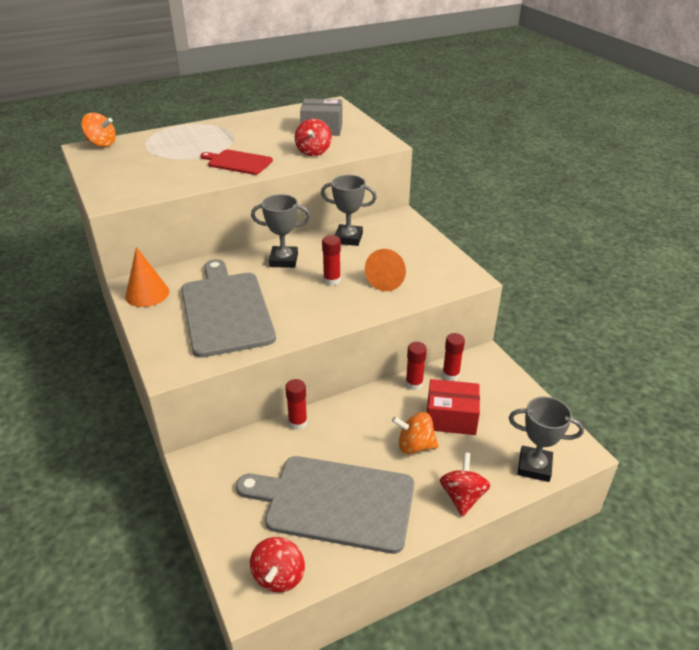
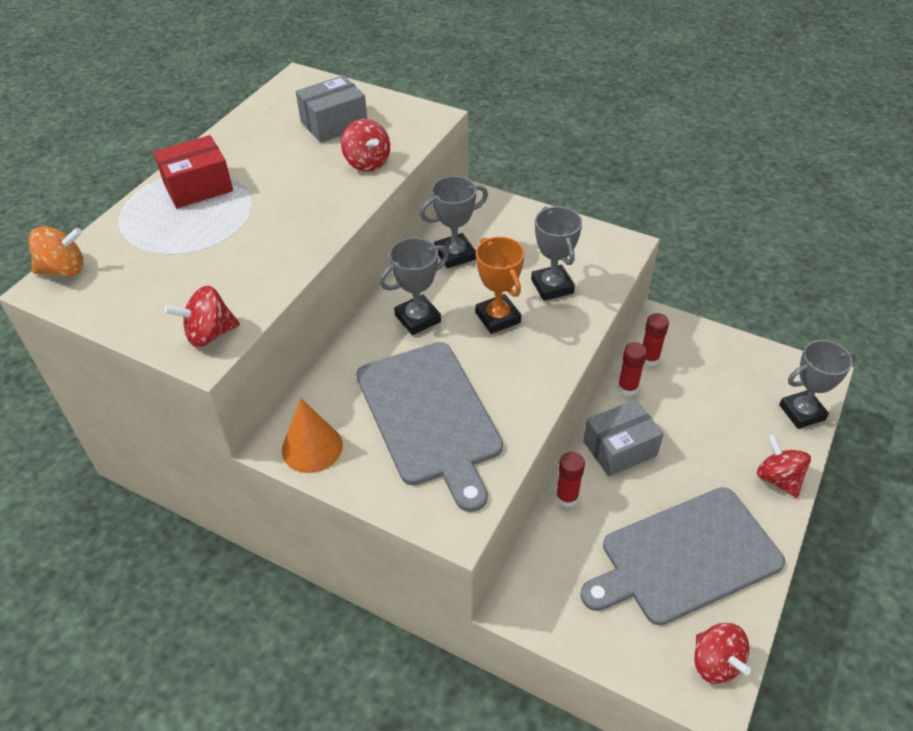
camera: 35 degrees left, 10 degrees up
grey cutting board [181,259,276,358] -> grey cutting board turned 150 degrees counterclockwise [356,342,503,512]
red cutting board [201,150,273,175] -> none
red glue stick [322,235,341,285] -> orange trophy [475,237,525,334]
orange cone [365,249,406,291] -> grey trophy [531,206,582,301]
orange spinning top [392,412,439,454] -> none
red box [427,379,480,435] -> red box moved to [153,135,233,208]
none -> red spinning top [164,285,240,347]
none -> grey box [583,399,663,477]

